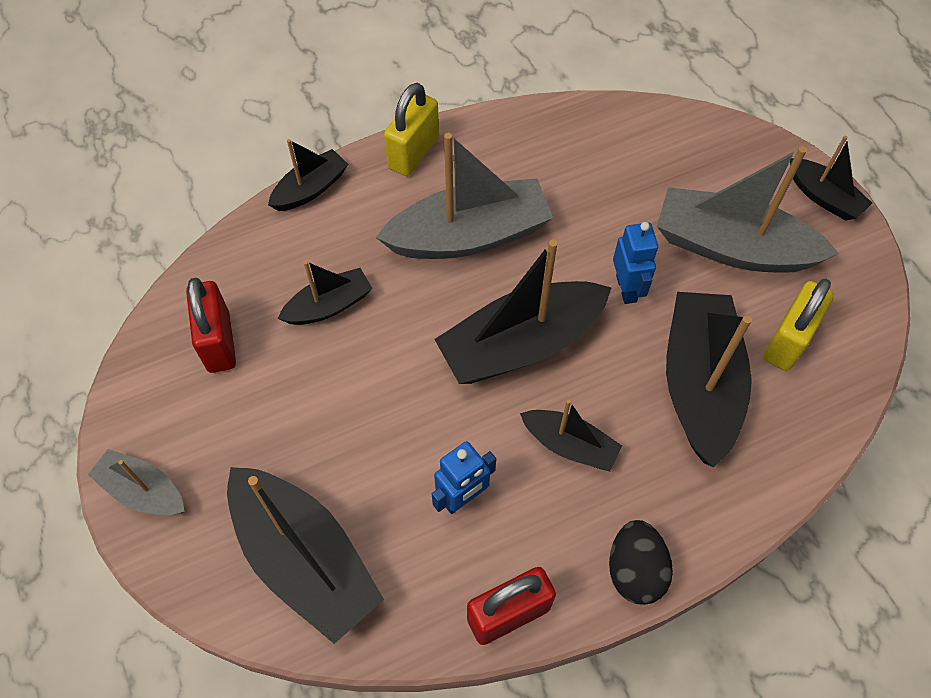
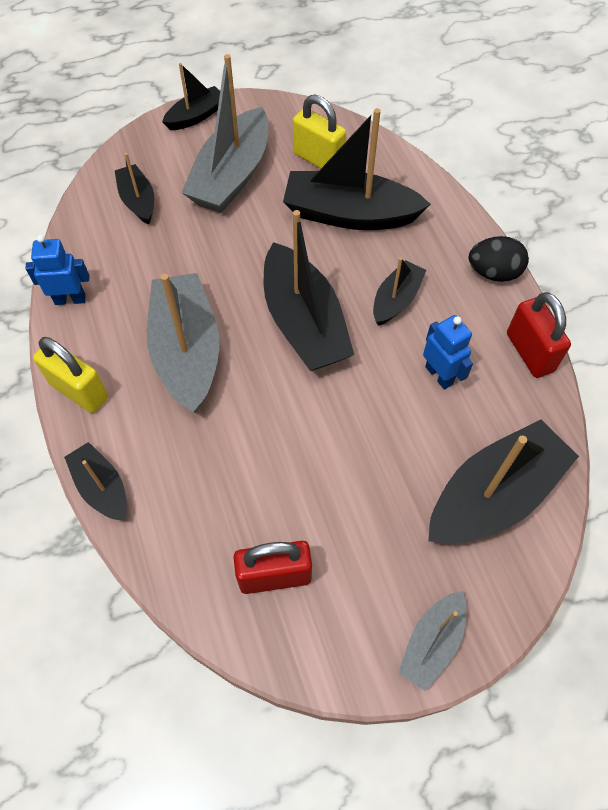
camera: 85 degrees left, 0 degrees up
black boat [278,261,373,325] -> black boat moved to [114,153,154,224]
blue robot [613,222,658,304] -> blue robot moved to [25,235,89,305]

